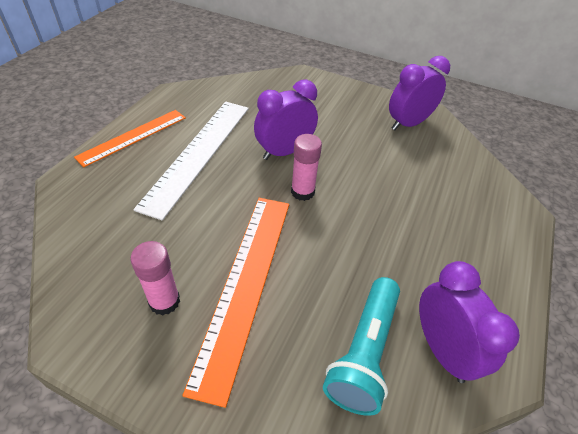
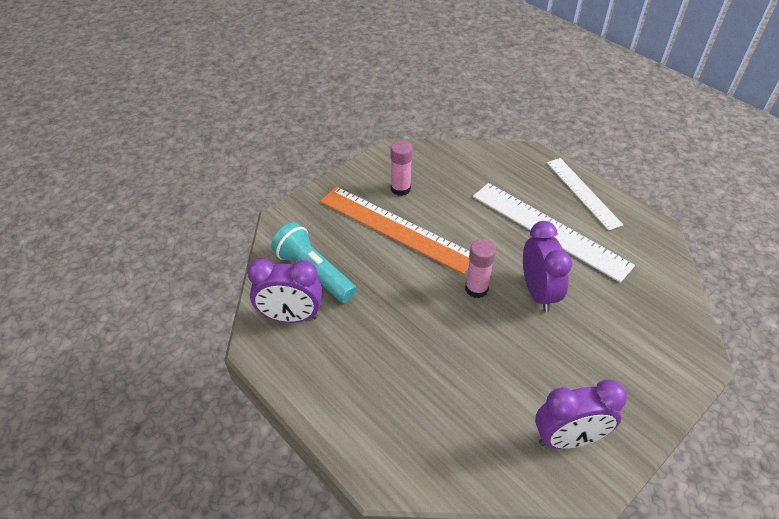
camera: 115 degrees right, 0 degrees up
orange ruler [74,110,186,167] -> white ruler [547,158,623,231]
purple clock [389,56,450,130] -> purple clock turned 90 degrees clockwise [535,380,627,449]

